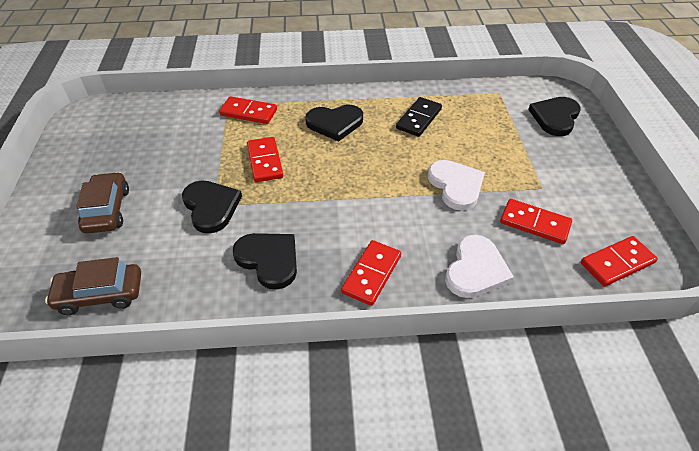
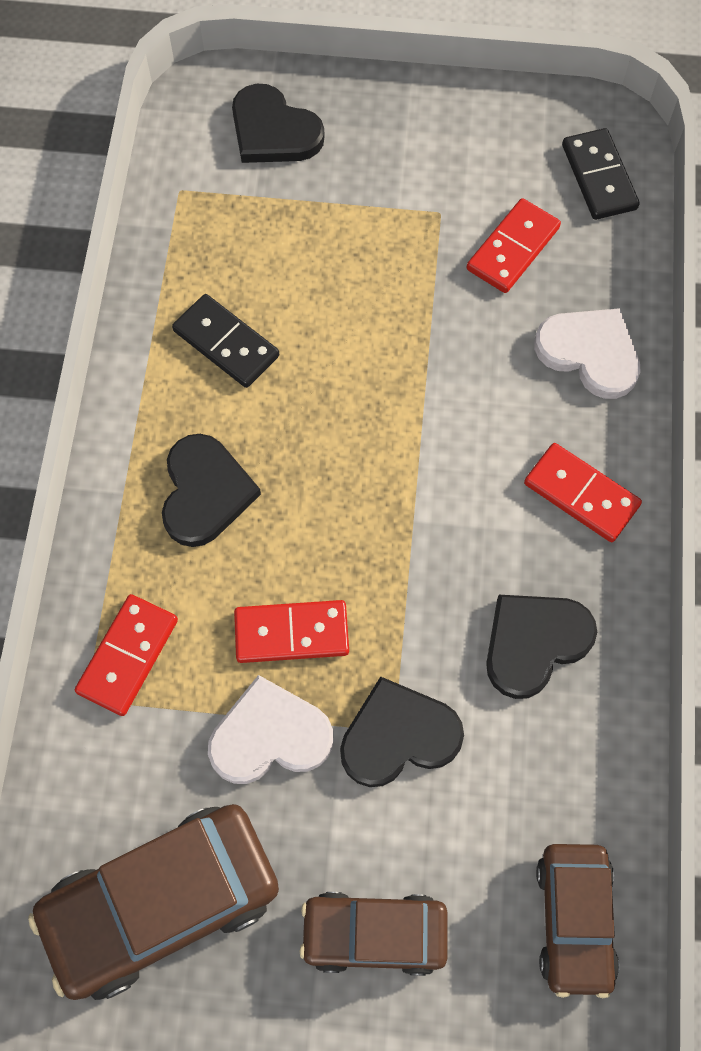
camera: 80 degrees left, 20 degrees up
white heart [427,160,485,211] -> white heart moved to [208,675,333,784]
red domino [581,236,658,287] -> black domino [562,128,640,220]
none -> brown car [28,804,279,1000]

